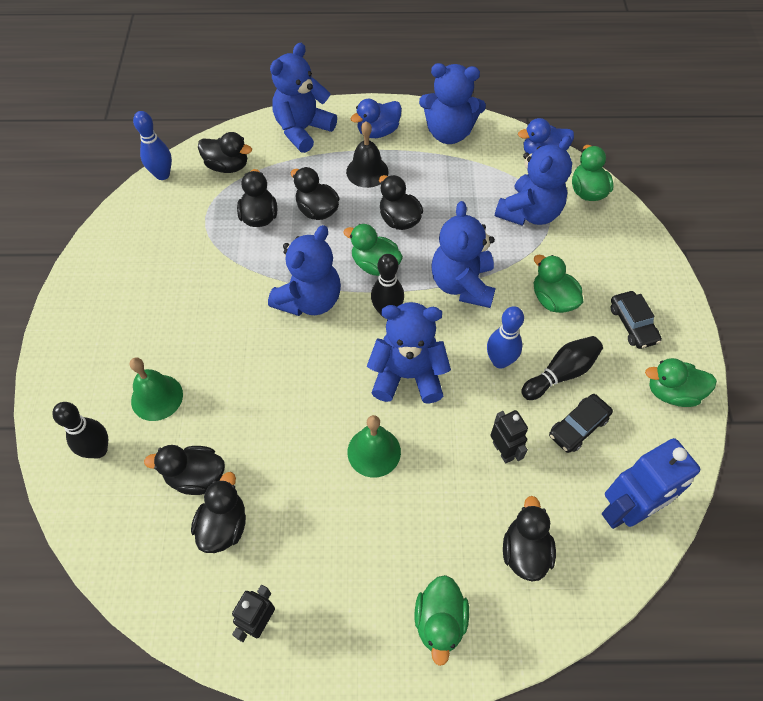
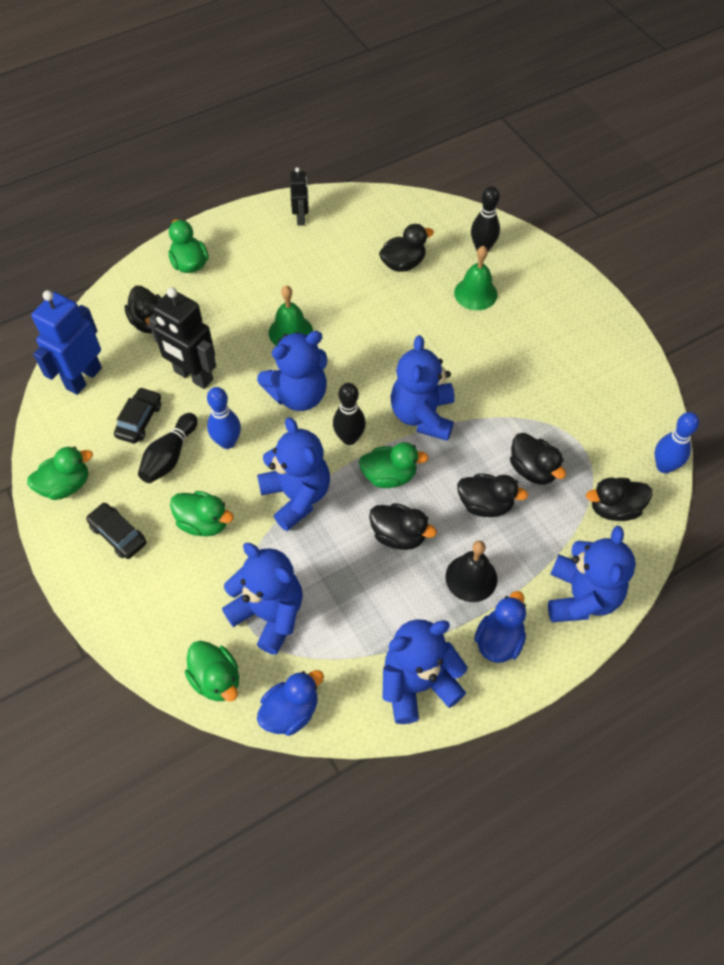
camera: 150 degrees right, 0 degrees up
black duck [191,472,246,553] -> none
black robot [490,410,528,464] -> black robot [148,287,216,389], size x1.79
blue teddy bear [495,135,572,226] -> blue teddy bear turned 120 degrees clockwise [222,543,303,655]

